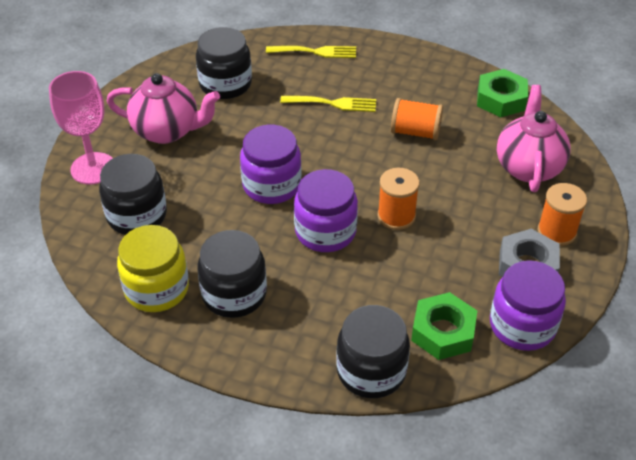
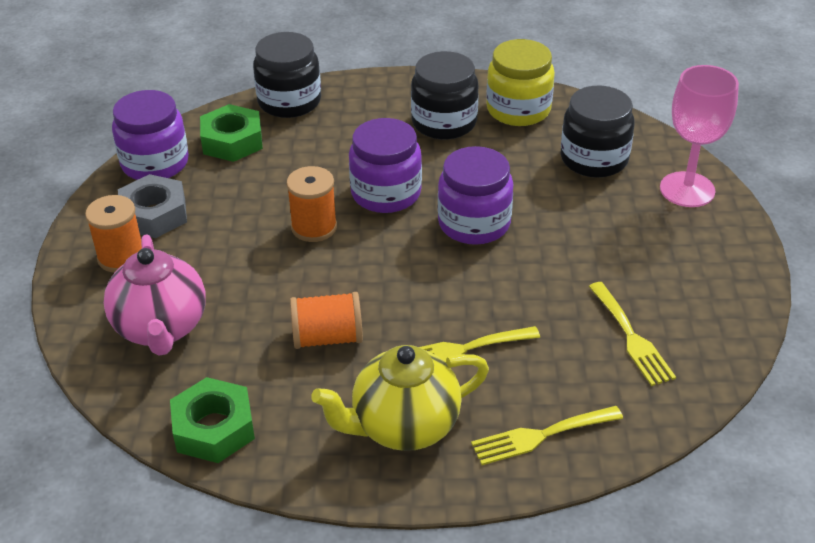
camera: 160 degrees right, 5 degrees down
pink teapot [106,73,220,144] -> none
black jar [196,27,252,99] -> yellow fork [588,282,676,386]
none -> yellow teapot [311,345,489,451]

